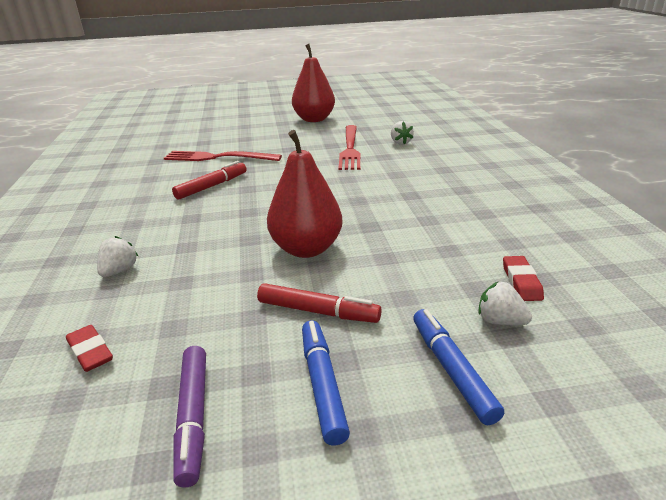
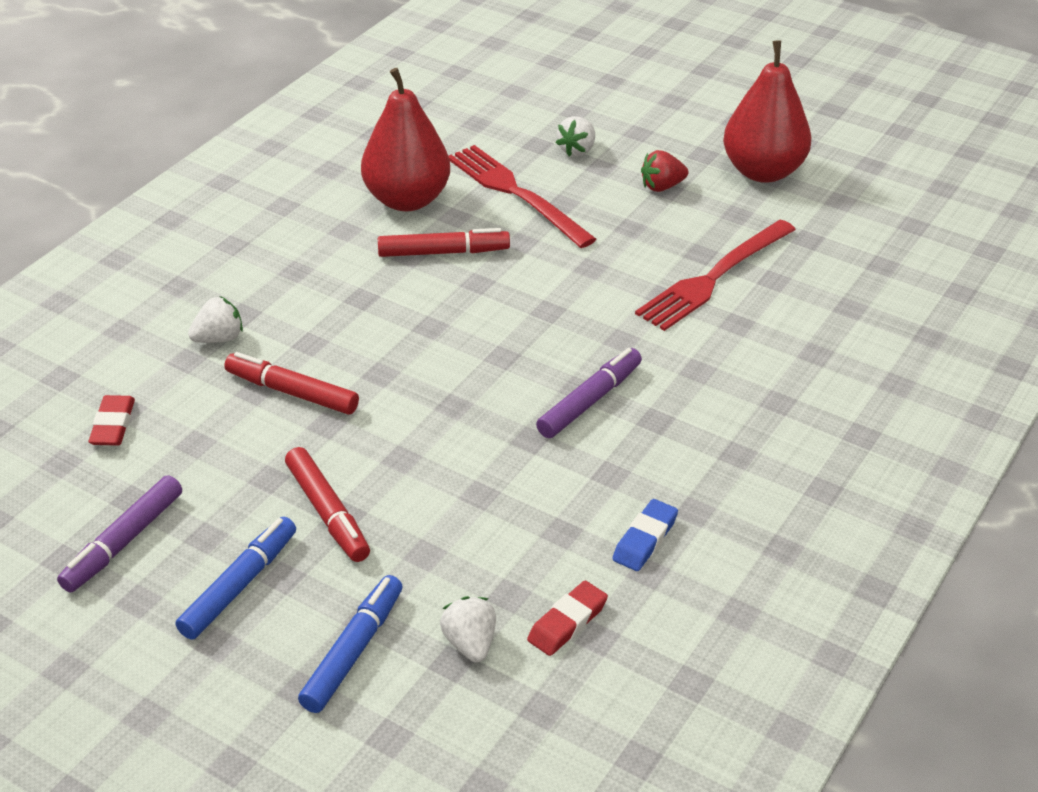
camera: 40 degrees right, 10 degrees up
red pear [267,130,343,258] -> red pear moved to [361,68,450,211]
white strawberry [391,121,414,145] -> white strawberry moved to [556,116,595,156]
none -> red marker [225,352,359,415]
none -> purple marker [536,348,642,438]
none -> blue eraser [612,499,678,571]
none -> red strawberry [641,150,688,192]

